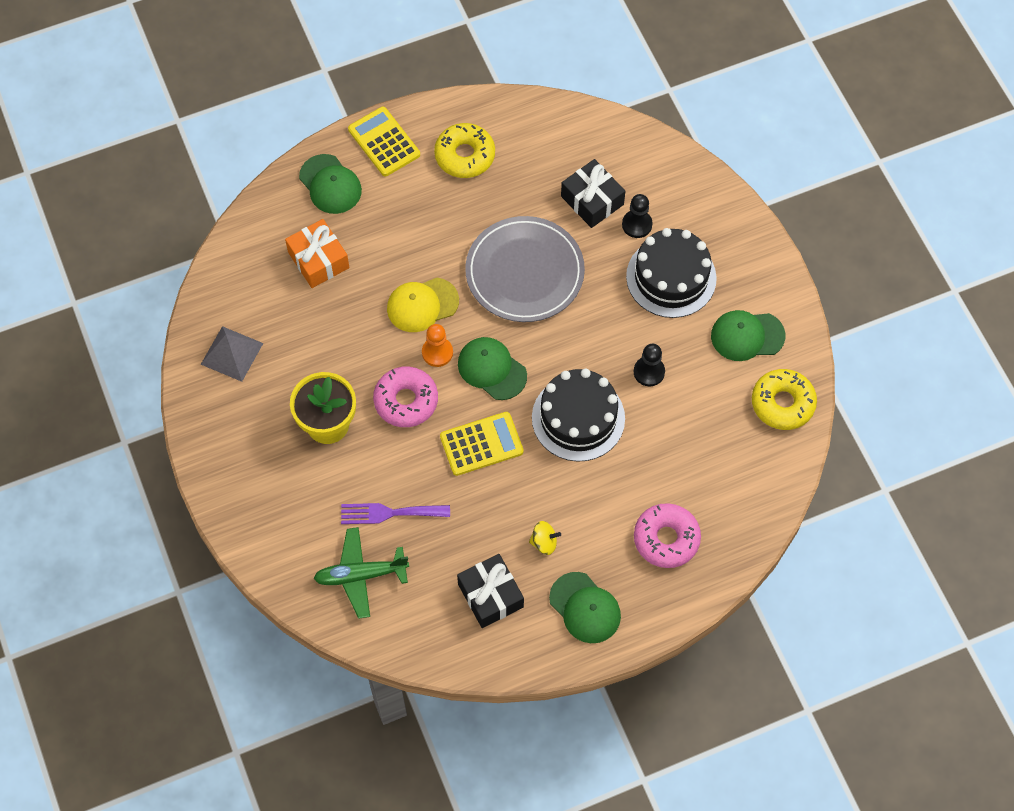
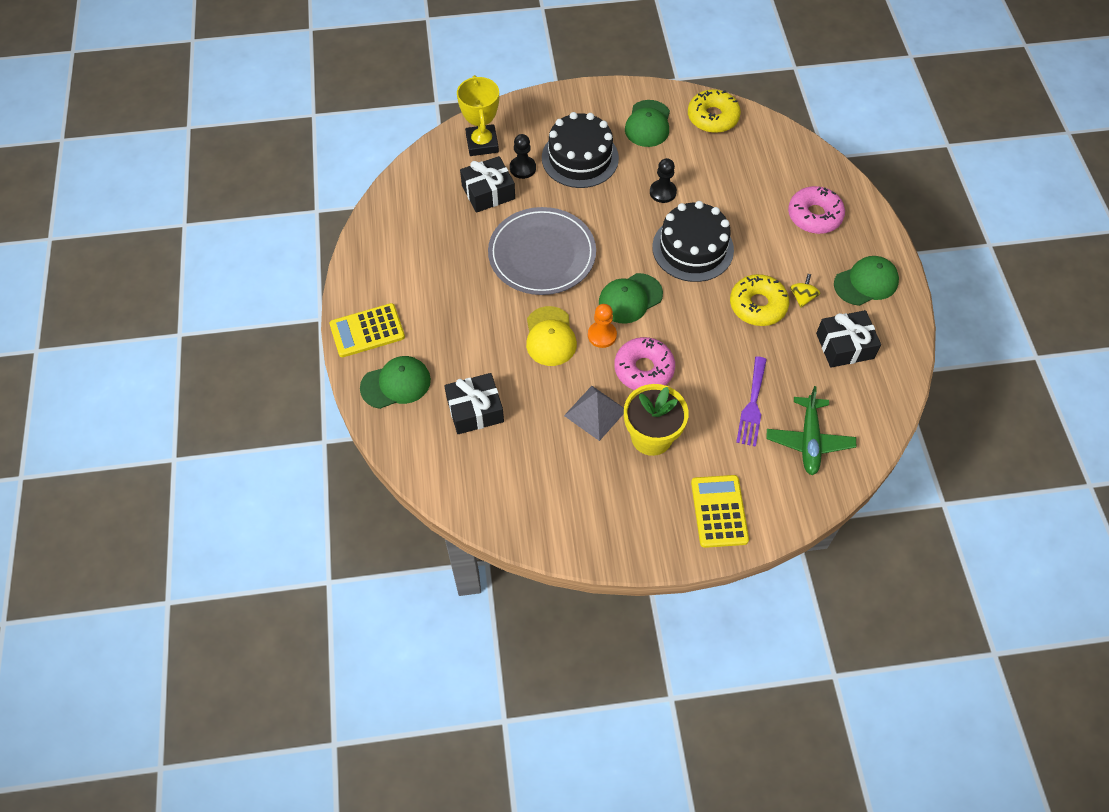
camera: 75 degrees left, 5 degrees down
grey pyramid [201,326,263,382] -> grey pyramid moved to [564,386,624,441]
orange gift [285,219,349,288] -> black gift [444,373,504,434]
yellow donut [434,123,495,178] -> yellow donut moved to [730,274,789,326]
yellow calculator [440,412,524,476] -> yellow calculator moved to [691,475,749,548]
none -> yellow trophy [457,75,499,156]

